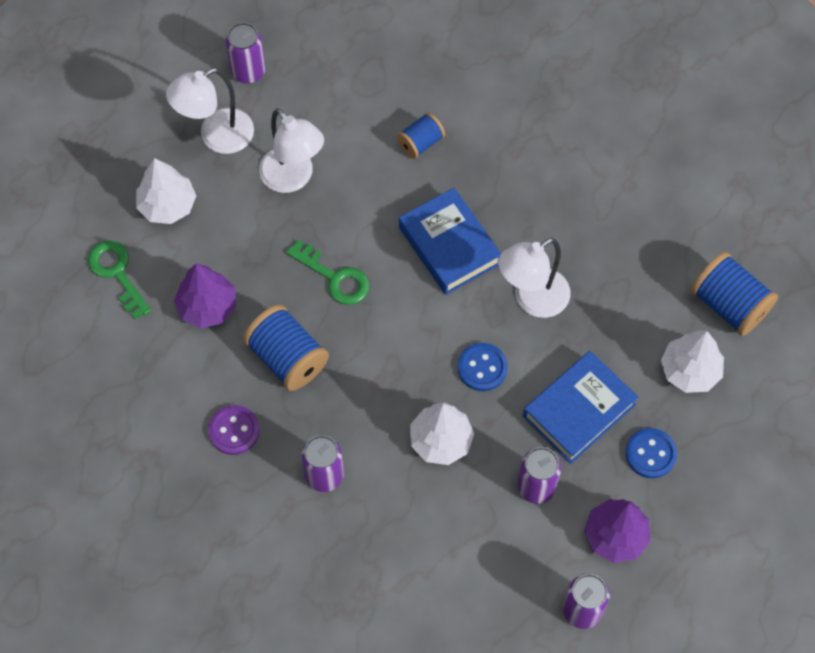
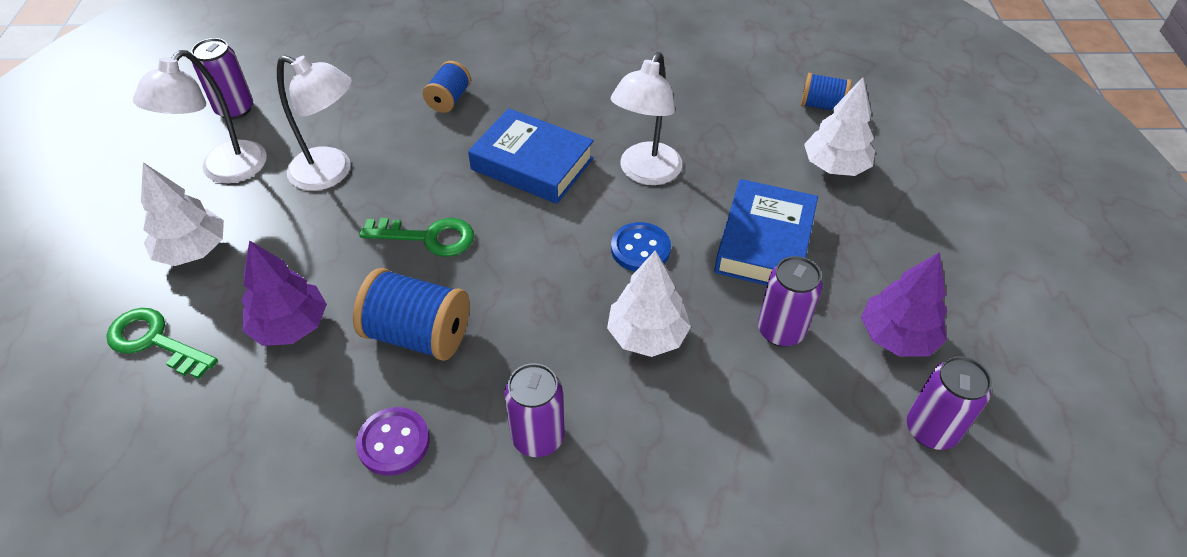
camera: 30 degrees left, 15 degrees down
blue button [625,428,677,479] -> none
blue spool [691,252,778,336] -> blue spool [801,73,852,111], size x0.59

